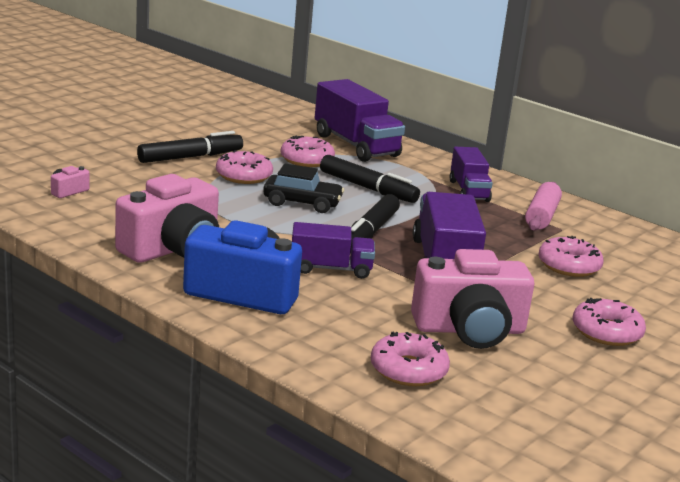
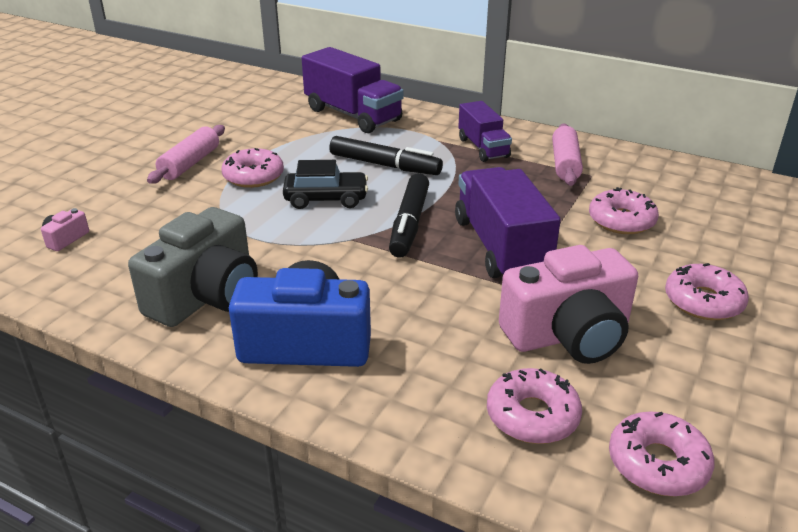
camera: 10 degrees left, 10 degrees up
pink camera [115,174,219,263] -> grey camera [128,207,258,327]
black marker [137,131,243,163] -> pink rolling pin [147,125,225,184]
pink donut [280,136,335,167] -> pink donut moved to [609,412,715,497]
purple truck [292,222,375,279] -> none

